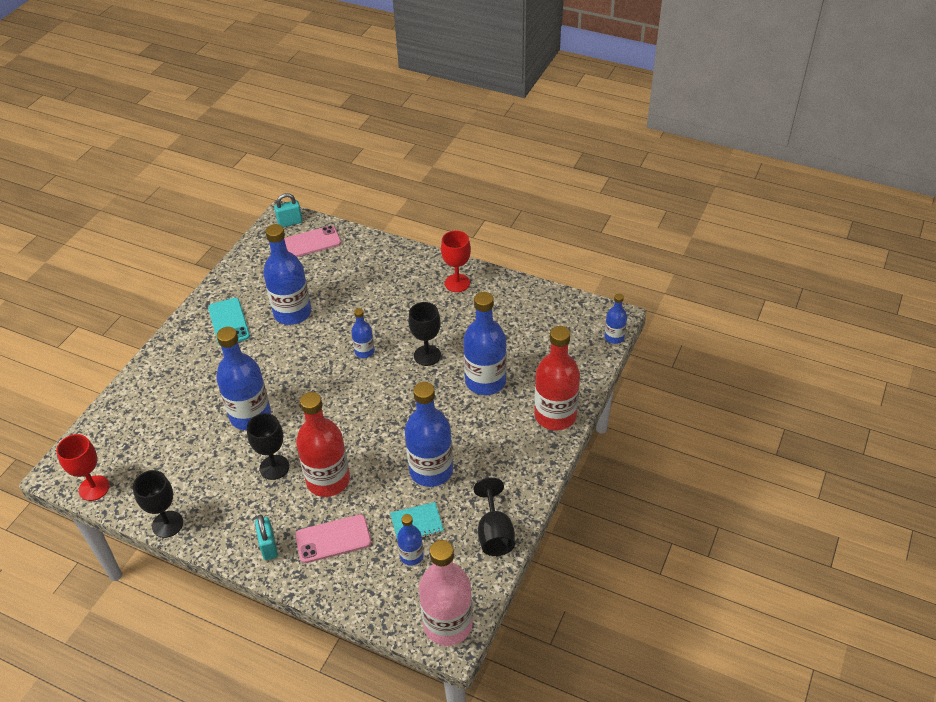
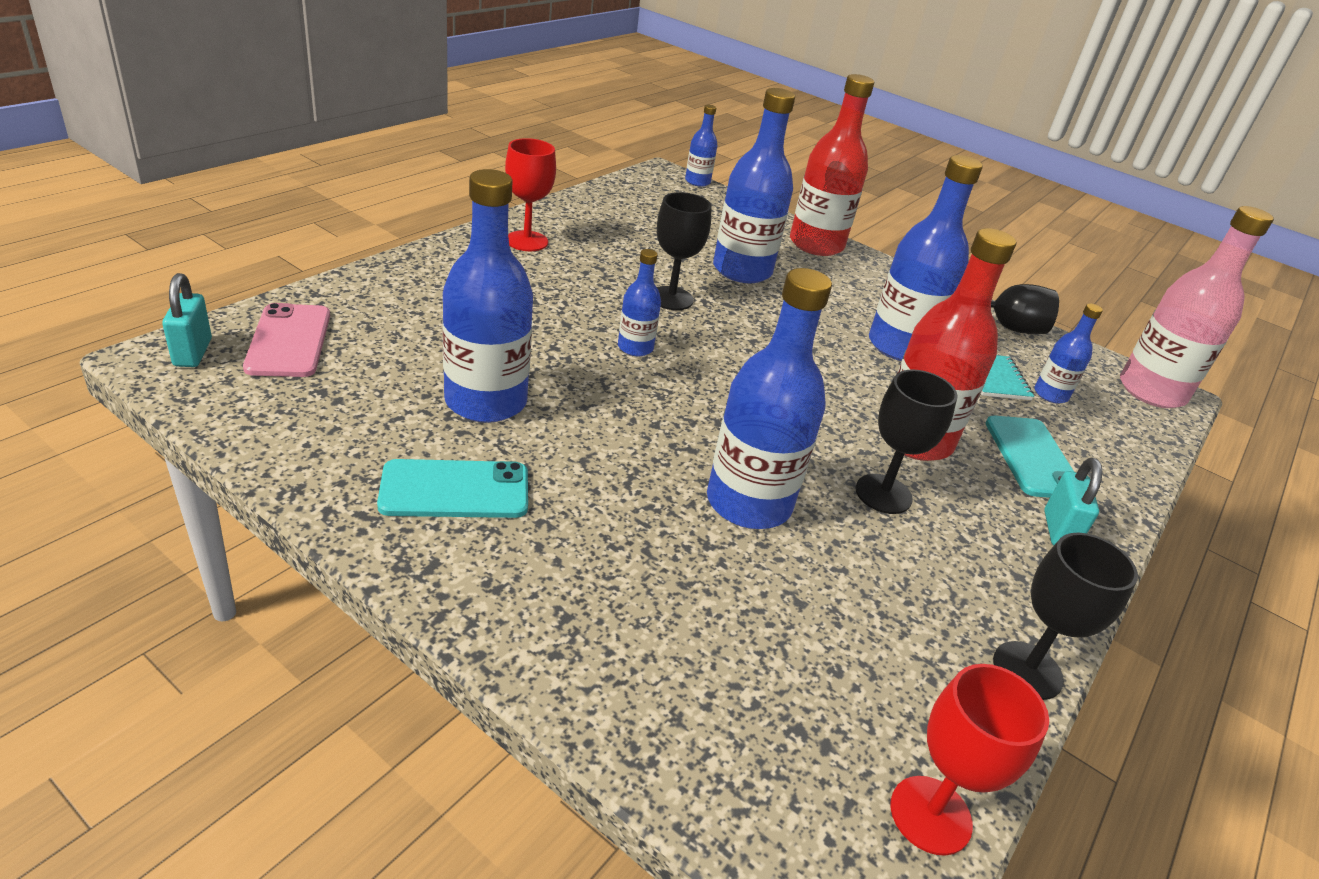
camera: 85 degrees left, 10 degrees down
turquoise padlock [255,514,278,560] -> turquoise padlock turned 75 degrees counterclockwise [1044,458,1102,546]
pink phone [295,514,371,563] -> turquoise phone [986,416,1074,498]

